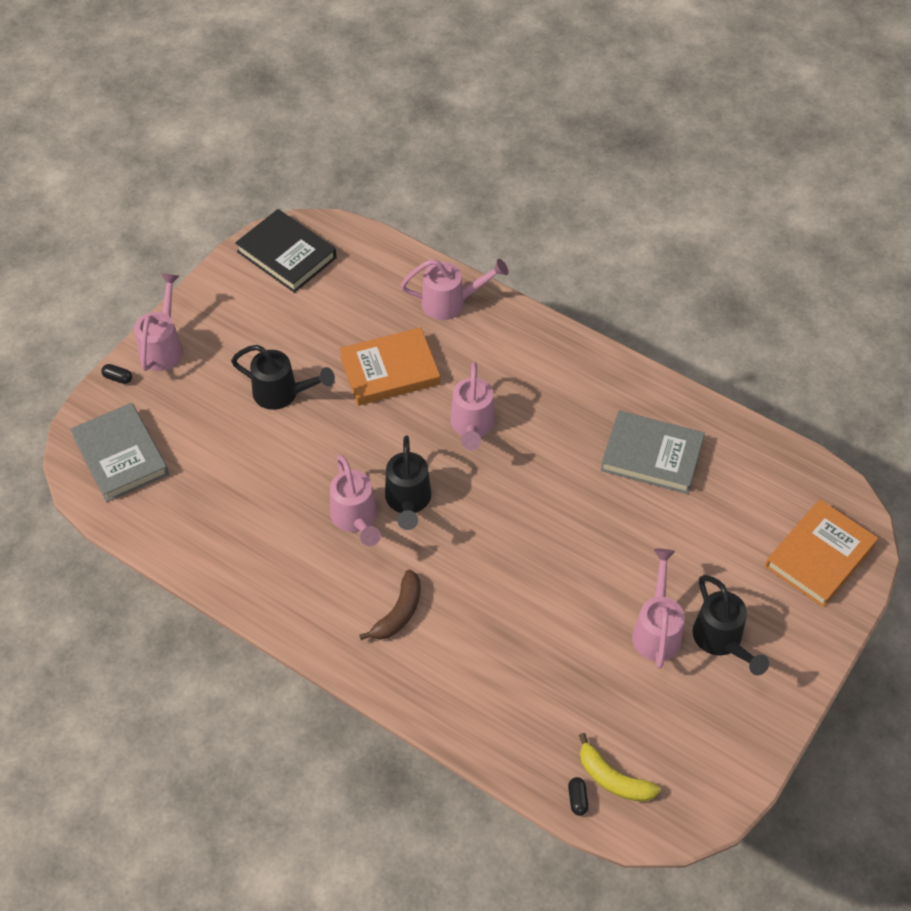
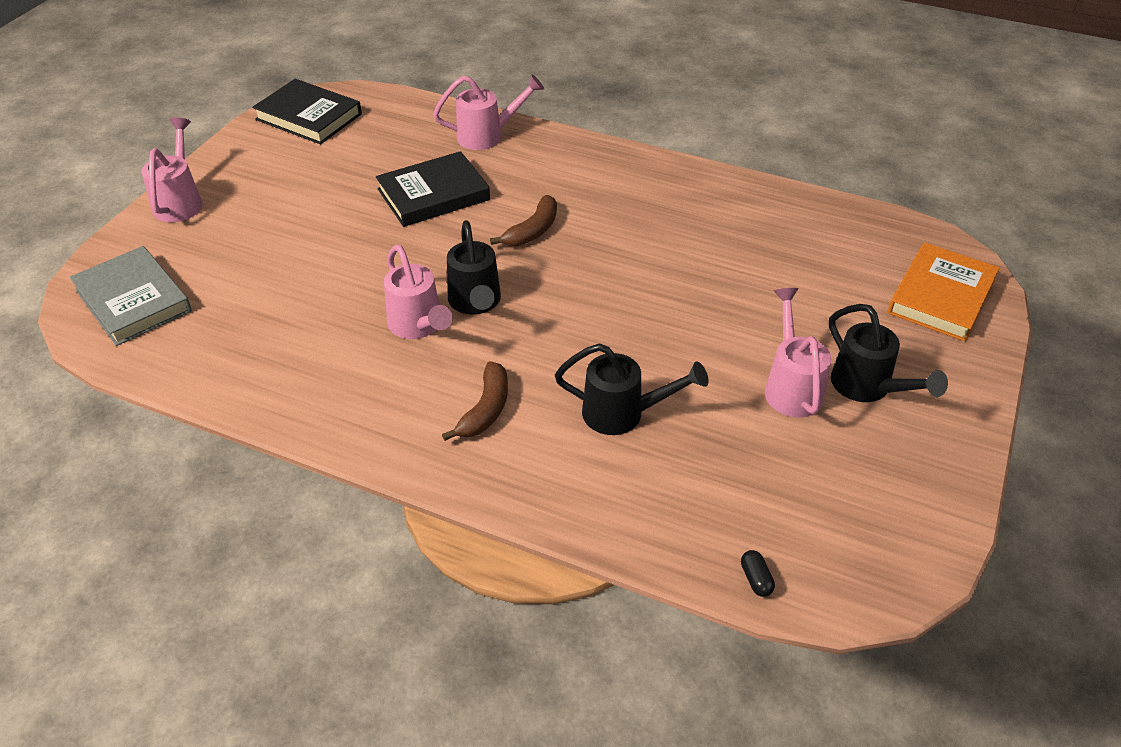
camera: 10 degrees left, 10 degrees down
black capsule [101,364,132,384] -> none
black watering can [231,345,335,410] -> black watering can moved to [555,343,709,435]
orange book [339,327,440,406] -> black book [376,151,490,227]
pink watering can [450,362,495,450] -> brown banana [490,195,557,246]
yellow banana [579,733,661,802] -> none
grey book [601,411,705,494] -> none

